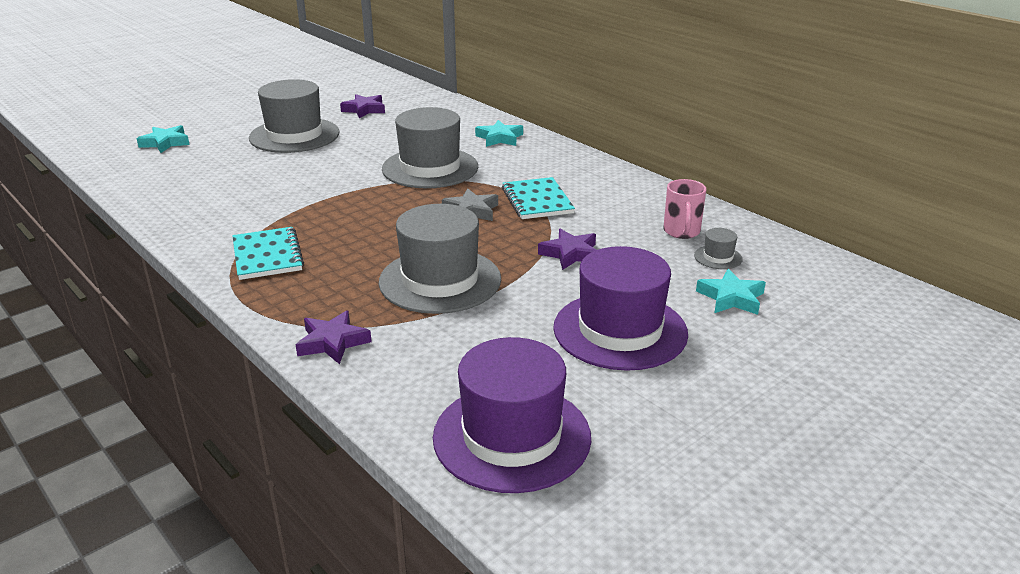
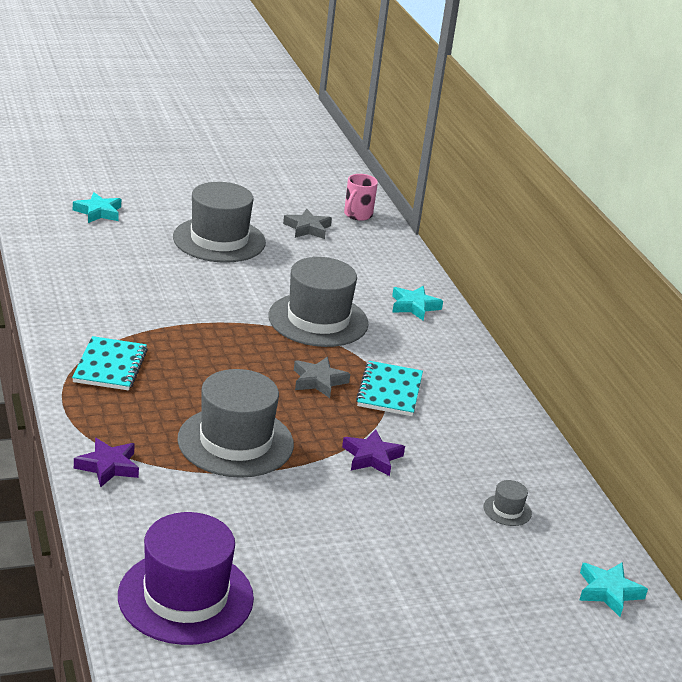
camera: 20 degrees right, 0 degrees up
purple star [340,94,385,118] -> grey star [283,209,332,239]
purple hat [553,246,688,371] -> none
pink mug [663,179,706,239] -> pink mug moved to [344,174,378,221]
turquoise star [696,269,766,315] -> turquoise star moved to [579,562,648,617]

